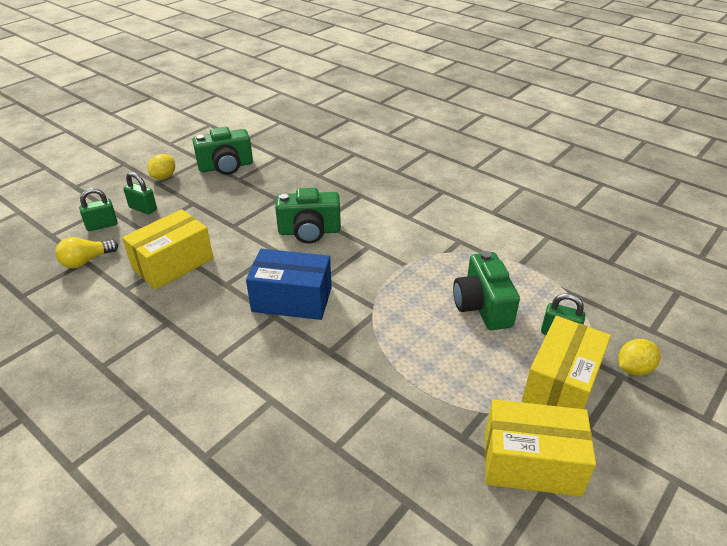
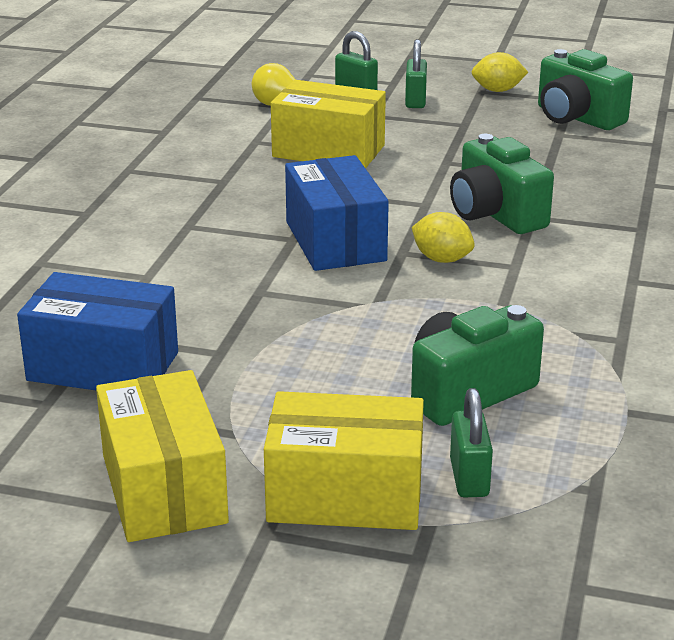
camera: 65 degrees right, 10 degrees down
yellow lemon [618,339,661,376] -> yellow lemon moved to [412,212,475,263]
none -> blue box [17,272,178,390]

